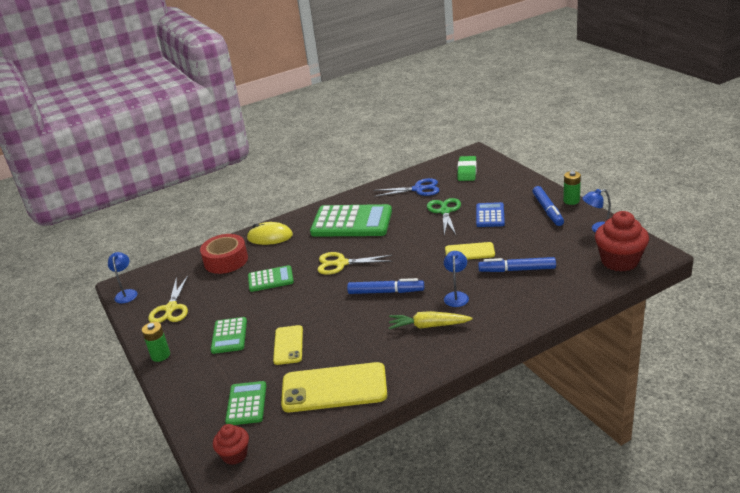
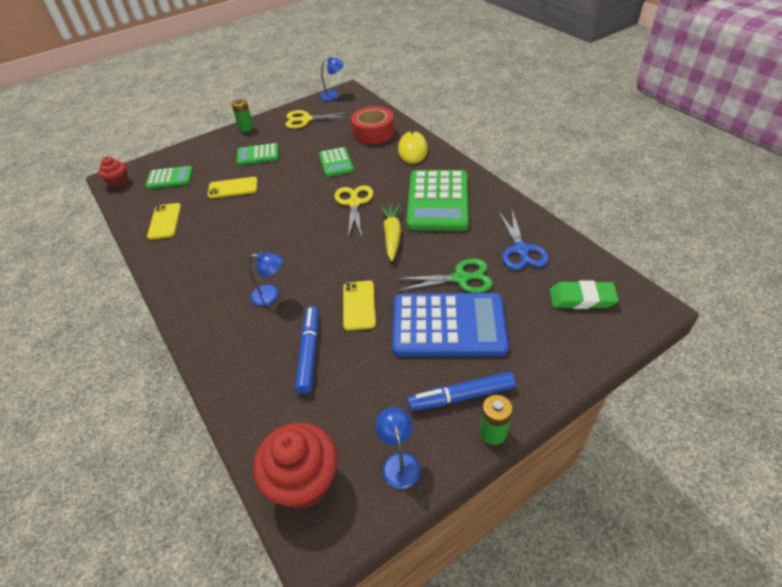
camera: 85 degrees right, 15 degrees up
yellow phone [281,362,387,412] -> yellow phone [147,203,181,240], size x0.57
blue marker [347,278,424,294] -> none
yellow carrot [389,311,473,329] -> yellow carrot moved to [380,204,401,261]
blue calculator [476,202,505,227] -> blue calculator [392,293,509,356], size x1.89

